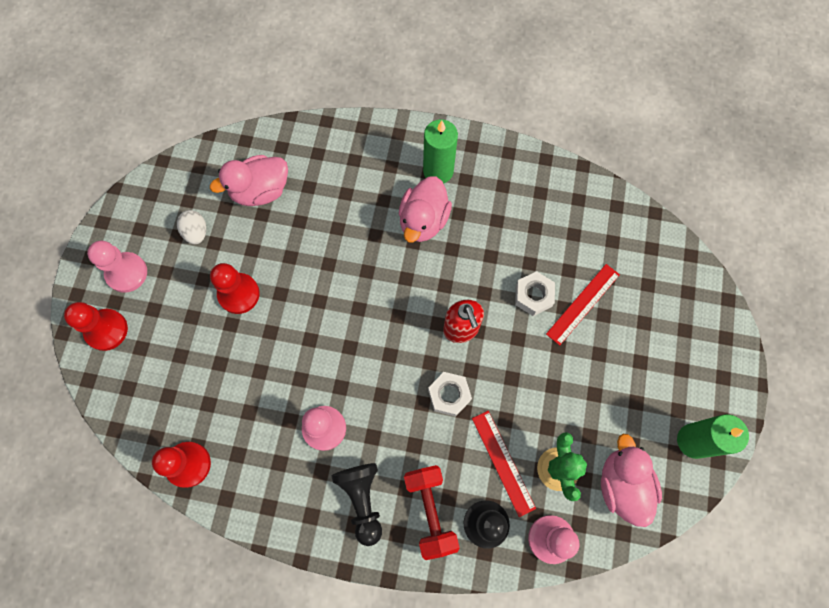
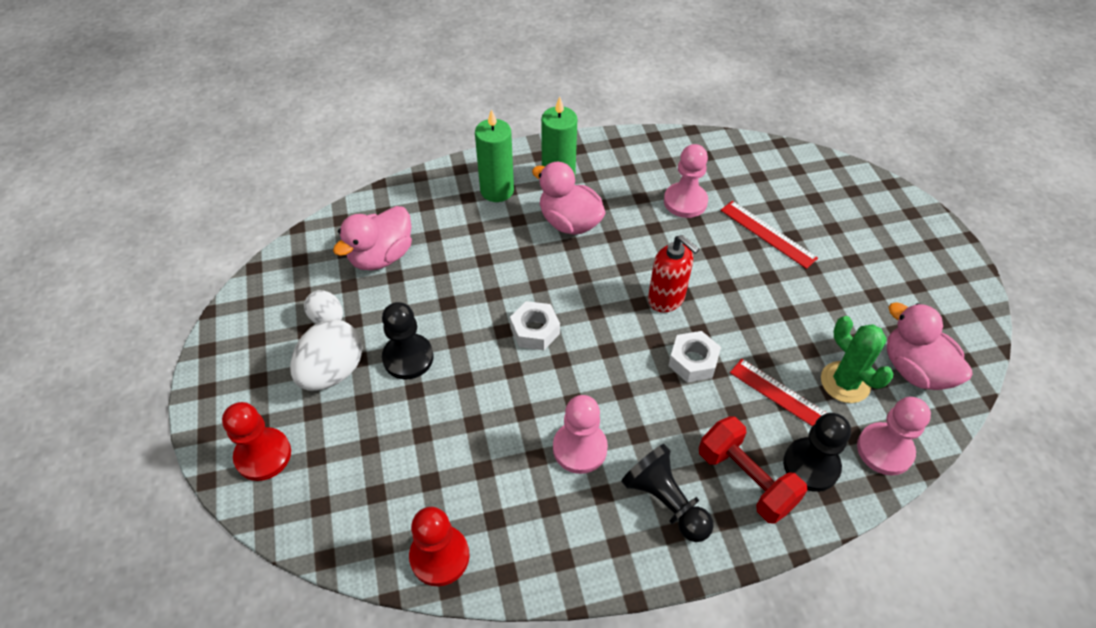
camera: 25 degrees left, 20 degrees down
pink pawn [87,240,147,293] -> pink pawn moved to [664,144,708,218]
red pawn [210,263,260,314] -> black pawn [382,302,434,379]
pink duck [399,176,452,242] -> pink duck turned 135 degrees clockwise [532,162,606,235]
white nut [515,271,555,316] -> white nut moved to [510,301,560,350]
red ruler [546,264,620,346] -> red ruler turned 60 degrees counterclockwise [720,201,818,269]
green candle [677,414,749,459] -> green candle moved to [475,109,514,202]
none -> white egg [290,319,363,391]

